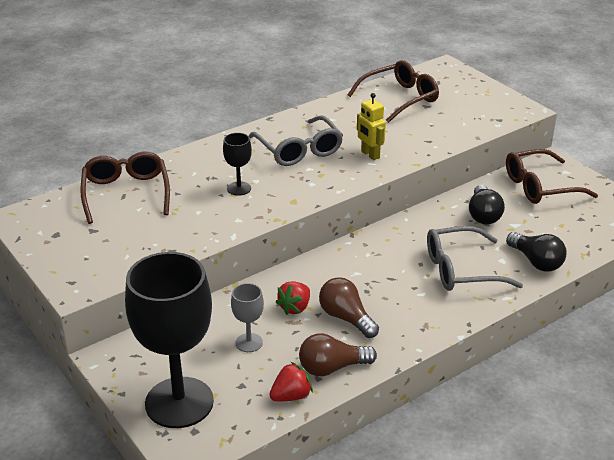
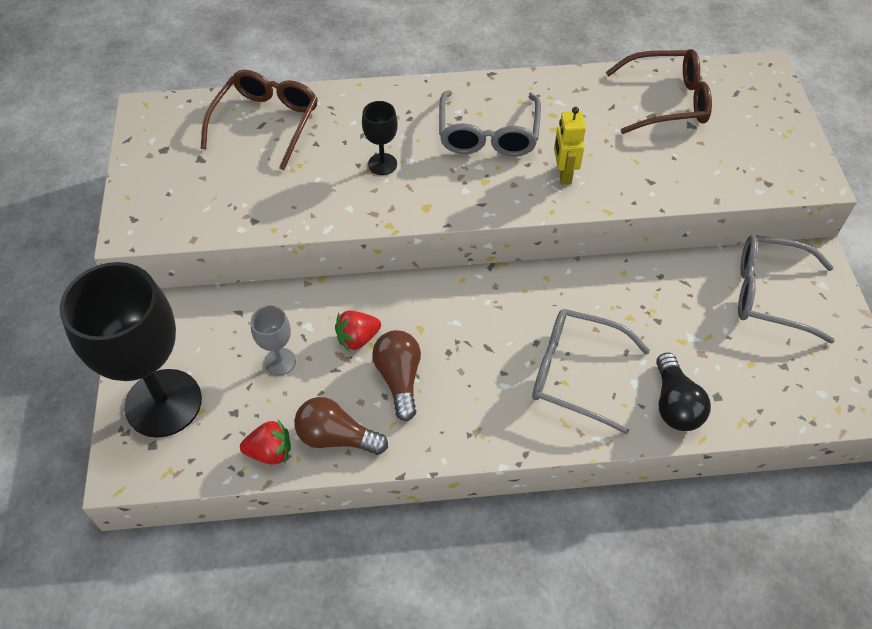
camera: 30 degrees right, 20 degrees up
black light bulb [469,184,505,224] -> none
brown glasses [506,149,598,204] -> grey glasses [738,235,835,343]

